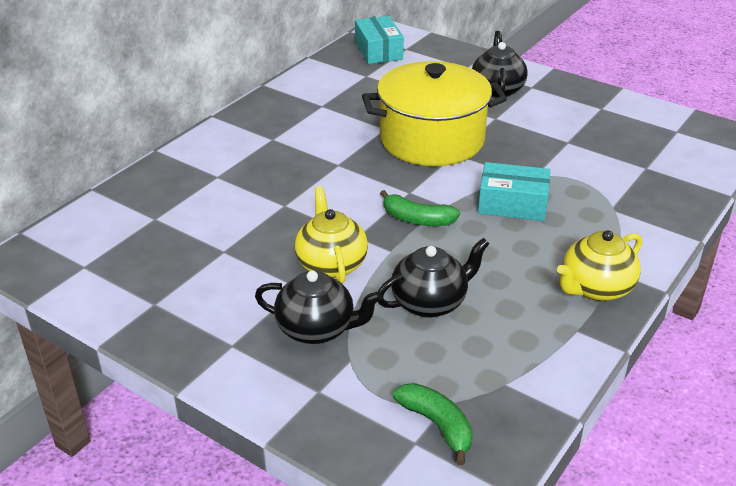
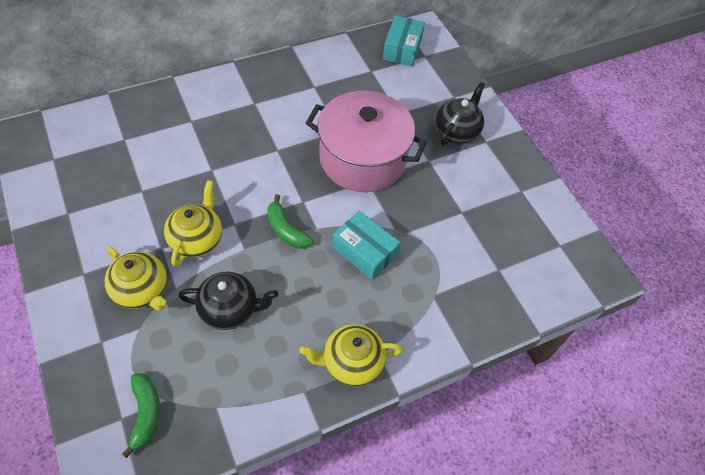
camera: 25 degrees right, 20 degrees up
black teapot [255,271,383,344] -> yellow teapot [105,247,167,311]
yellow pot [362,61,507,166] -> pink pot [306,91,427,192]

